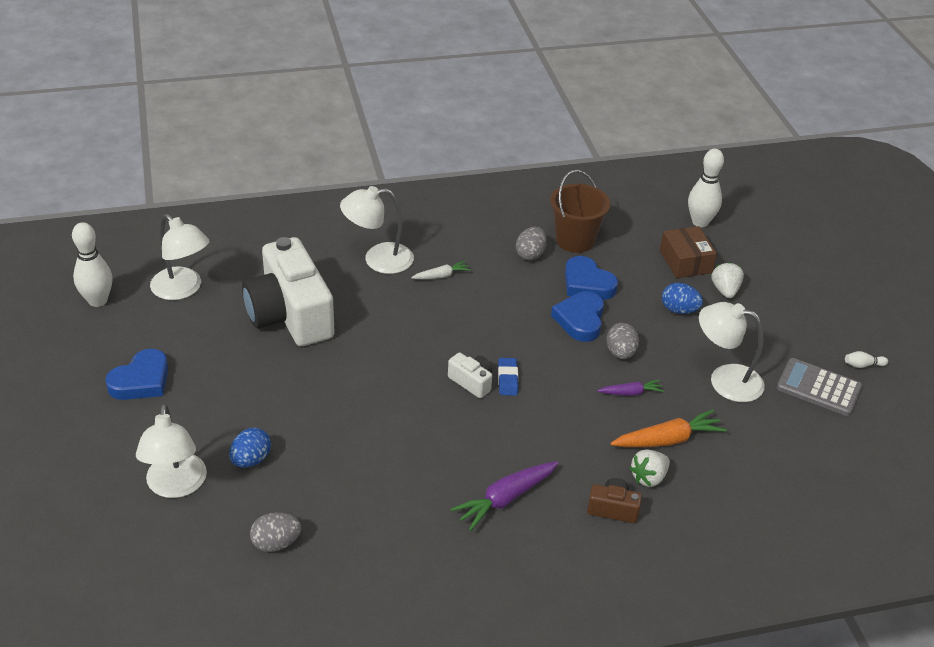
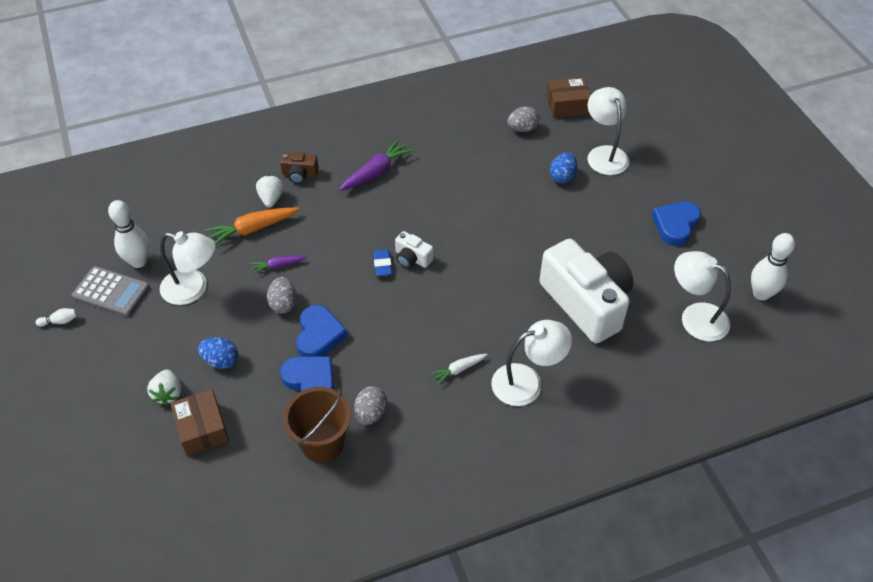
camera: 175 degrees right, 10 degrees up
white strawberry [630,450,670,487] -> white strawberry turned 45 degrees counterclockwise [256,175,284,208]
white bowling pin [688,149,724,227] -> white bowling pin moved to [108,200,150,268]
none -> brown box [546,77,591,118]

